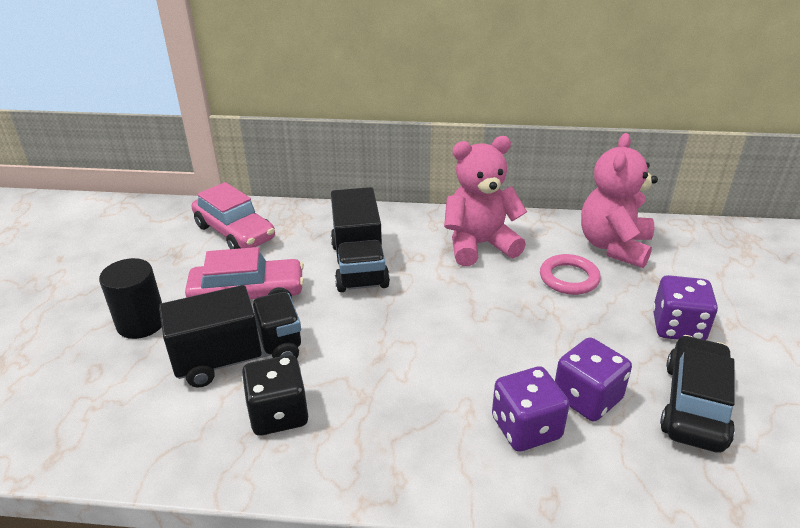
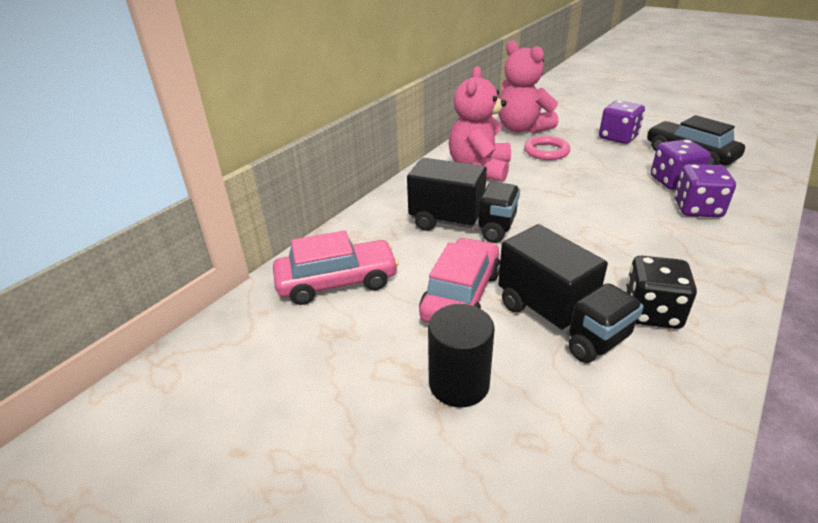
camera: 60 degrees left, 0 degrees up
black truck [159,285,301,388] -> black truck turned 135 degrees clockwise [498,224,644,363]

